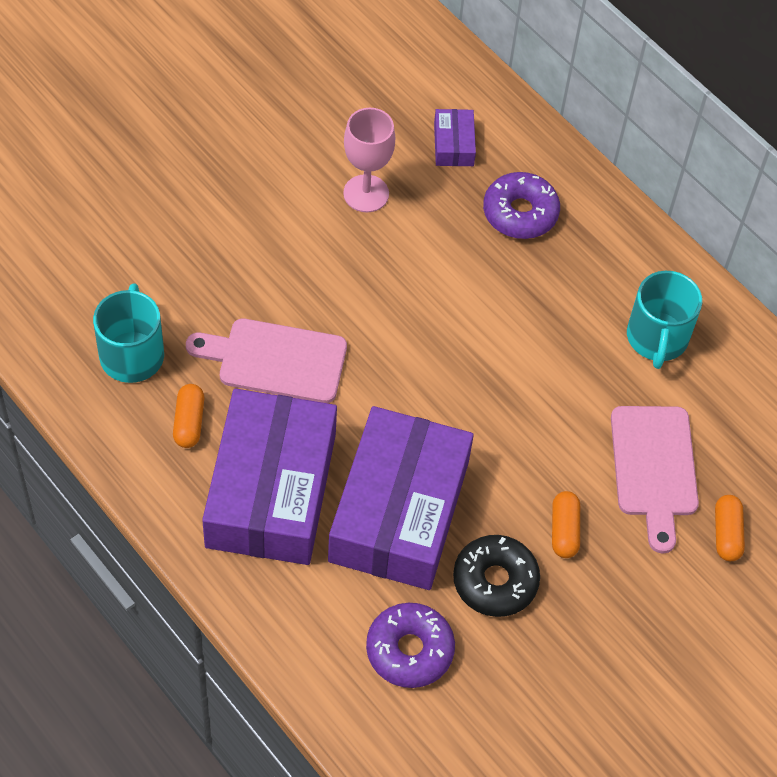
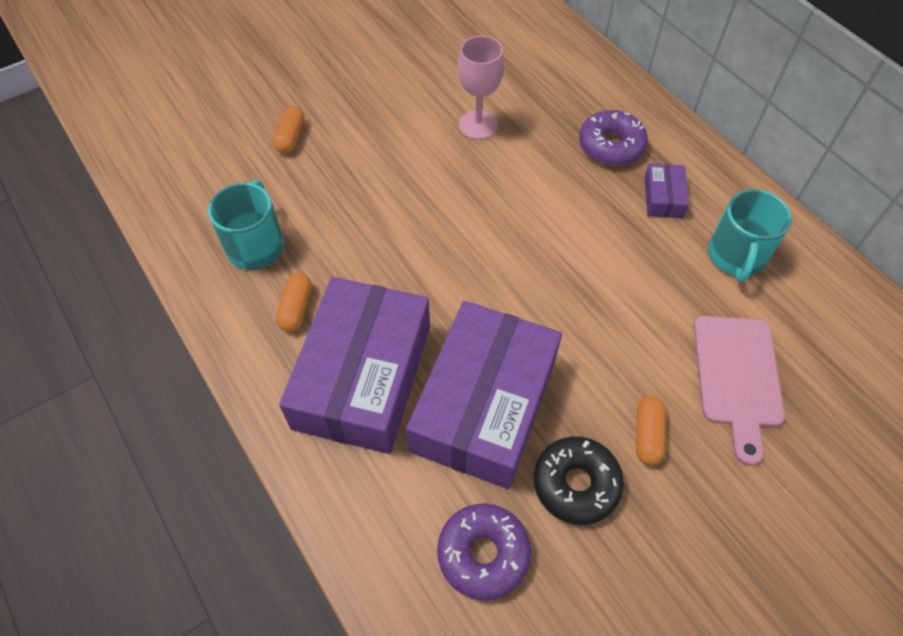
camera: 10 degrees right, 0 degrees up
pink cutting board [186,318,347,403] -> none
purple box [434,109,476,166] -> purple box moved to [644,164,689,218]
orange capsule [715,495,745,561] -> orange capsule moved to [273,106,304,153]

